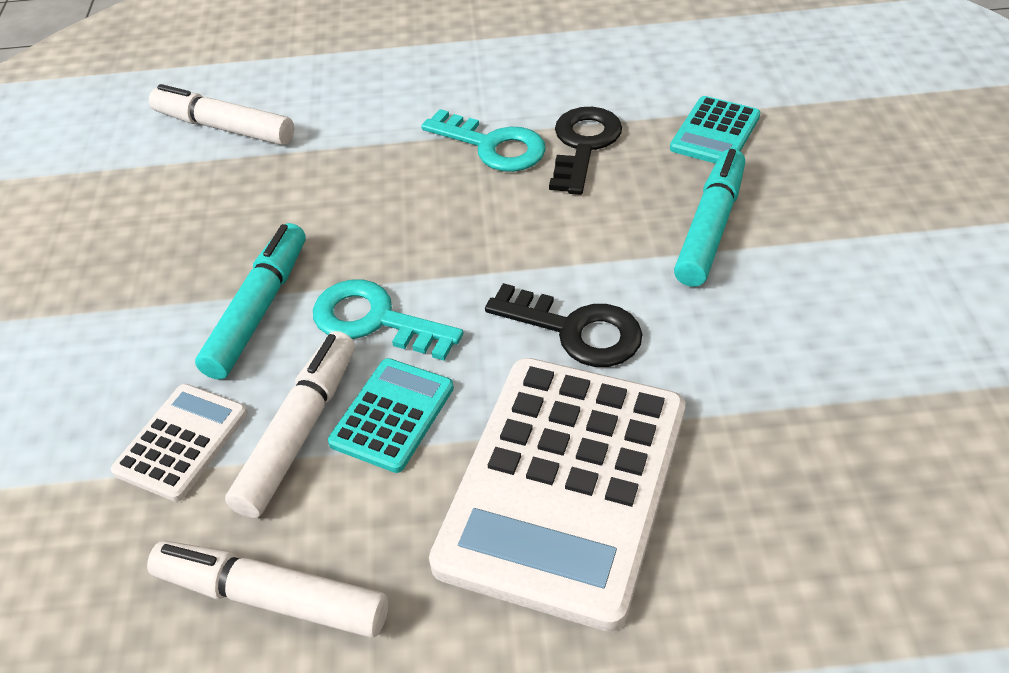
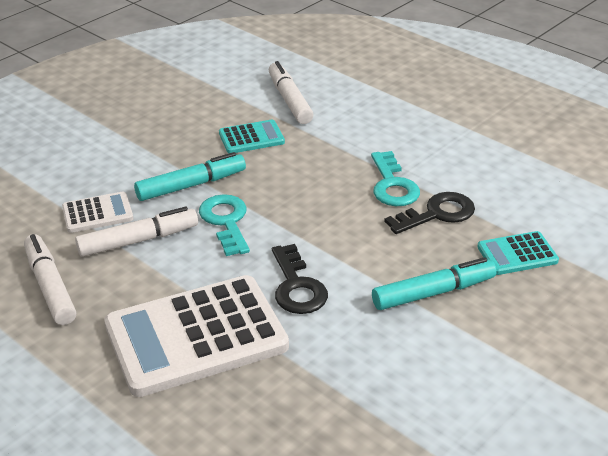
camera: 45 degrees right, 10 degrees down
turquoise calculator [328,358,454,473] -> turquoise calculator moved to [219,120,285,153]

